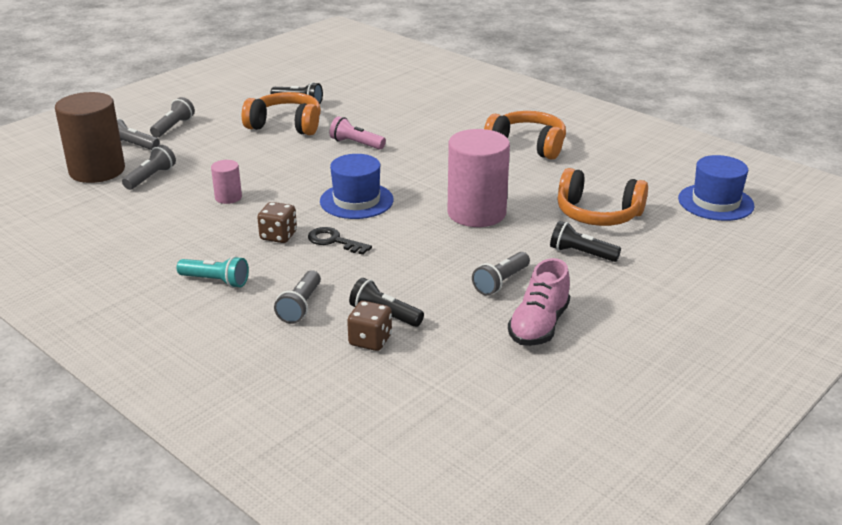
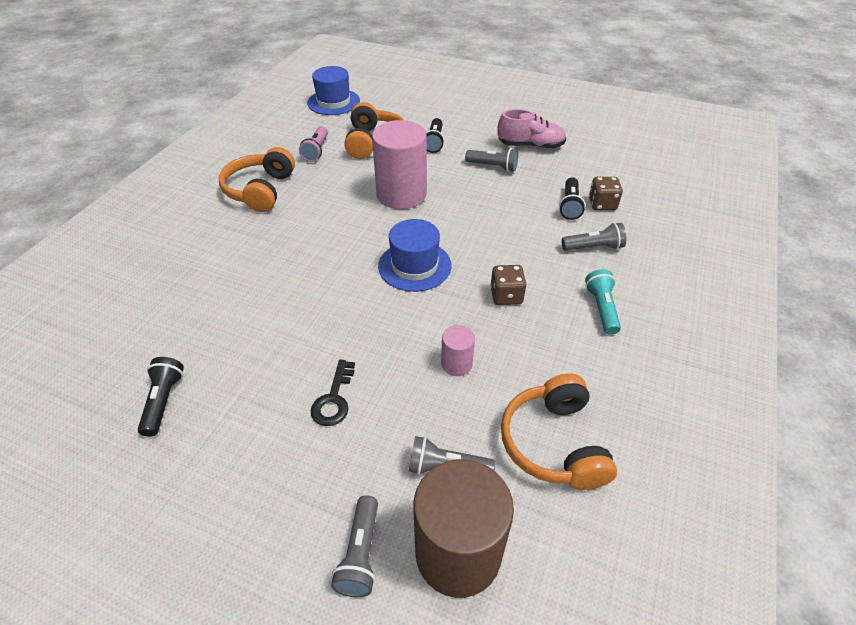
camera: 110 degrees left, 15 degrees up
grey flashlight [150,97,195,138] -> none
orange headphones [242,92,321,135] -> orange headphones moved to [501,373,617,490]
black key [308,227,372,255] -> black key moved to [311,360,355,426]
pink flashlight [330,116,386,150] -> pink flashlight moved to [299,126,328,162]

